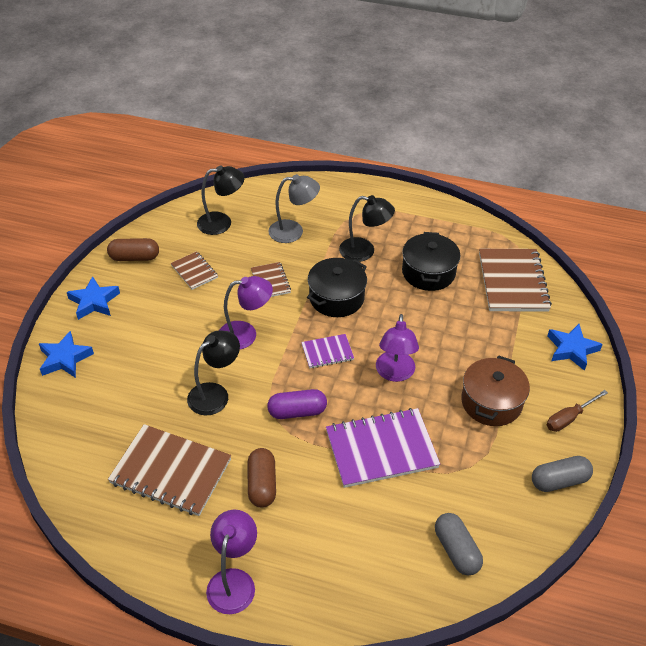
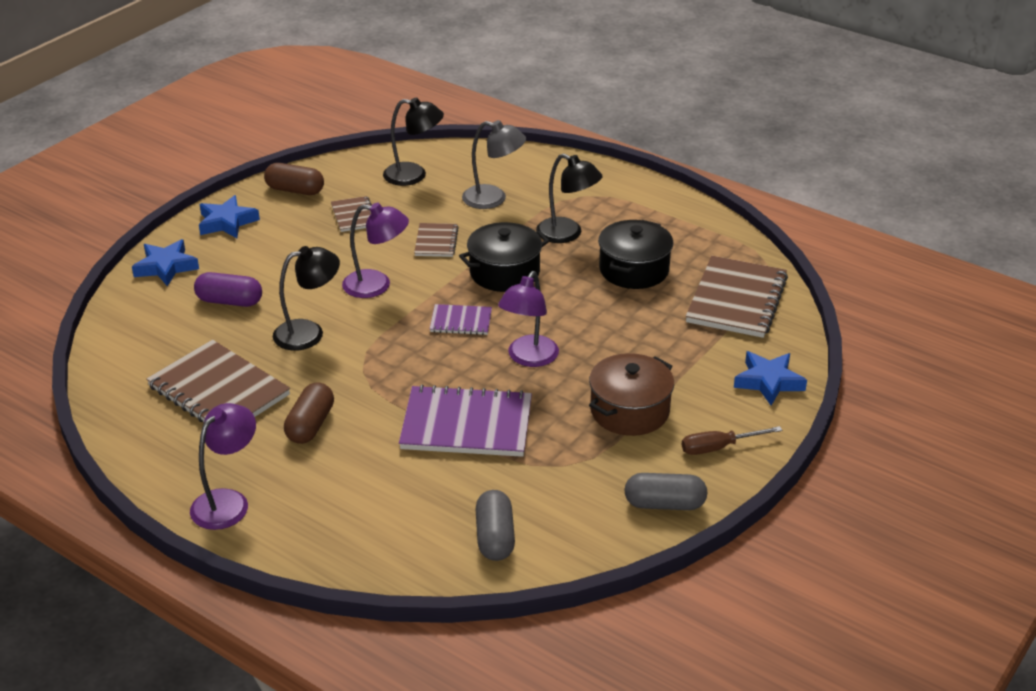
camera: 20 degrees right, 10 degrees down
purple capsule [267,389,327,419] -> purple capsule moved to [194,272,262,307]

